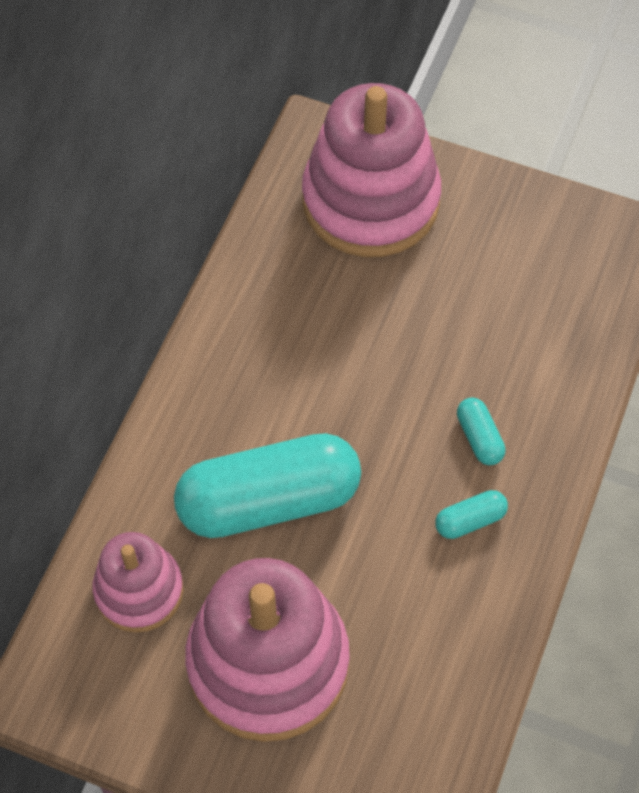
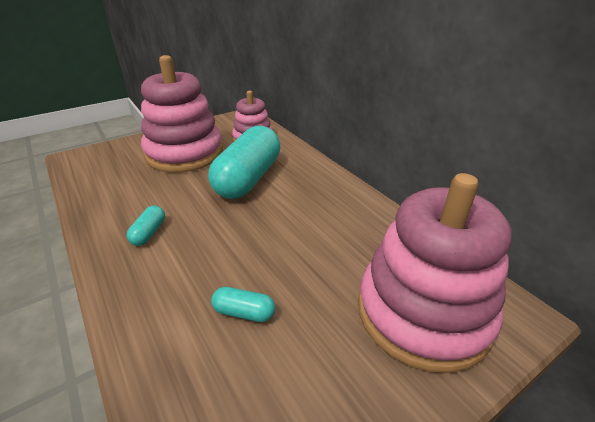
camera: 125 degrees right, 25 degrees down
turquoise capsule [457,397,505,465] -> turquoise capsule moved to [211,287,275,322]

